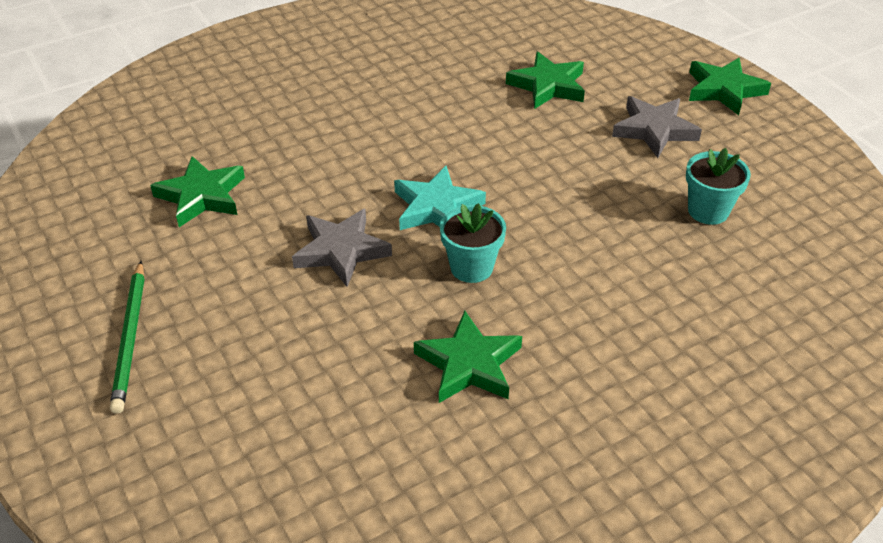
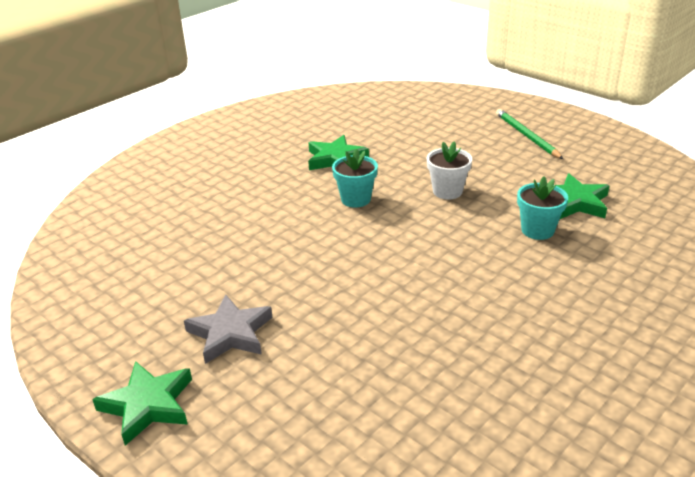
camera: 165 degrees right, 10 degrees down
grey star [292,209,392,287] -> white flower pot [427,141,472,200]
turquoise star [394,166,486,230] -> none
green star [506,52,585,109] -> none
turquoise flower pot [686,148,751,225] -> turquoise flower pot moved to [517,176,568,240]

